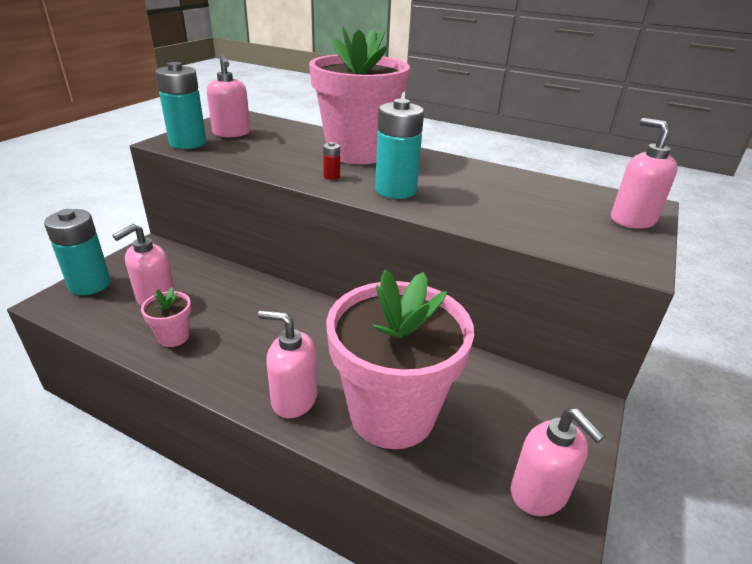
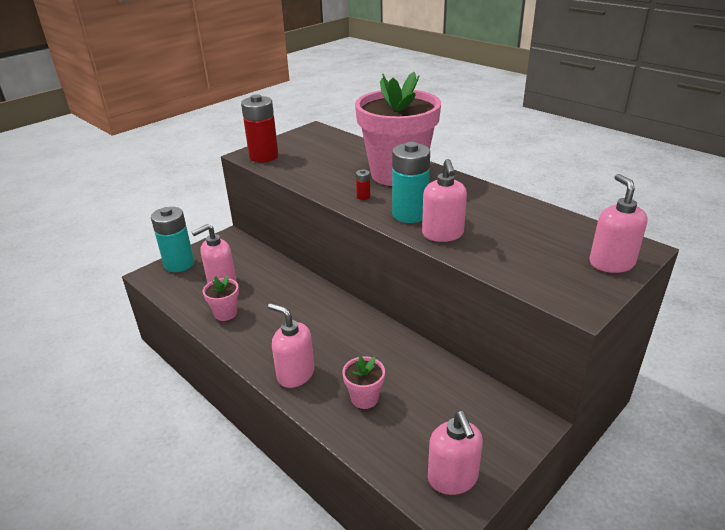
camera: 20 degrees right, 0 degrees up
turquoise battery [155,62,206,149] -> red battery [241,94,279,162]
pink soap dispenser [207,54,250,138] -> pink soap dispenser moved to [422,159,467,242]
pink flower pot [326,270,474,449] -> pink flower pot [342,356,385,409], size x0.40

